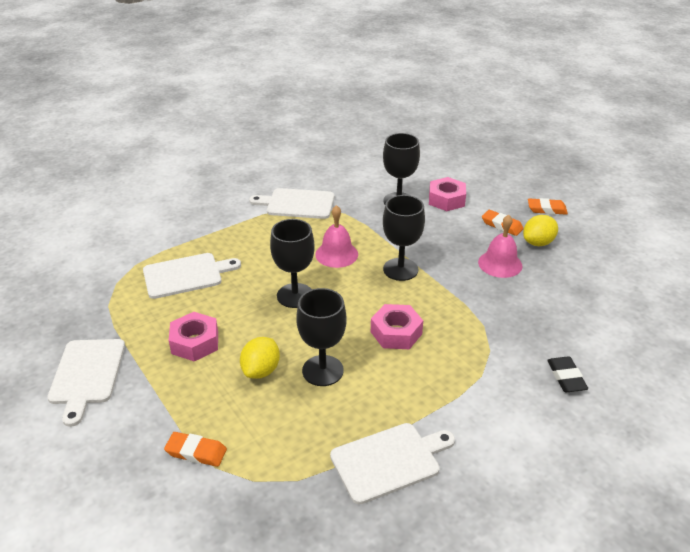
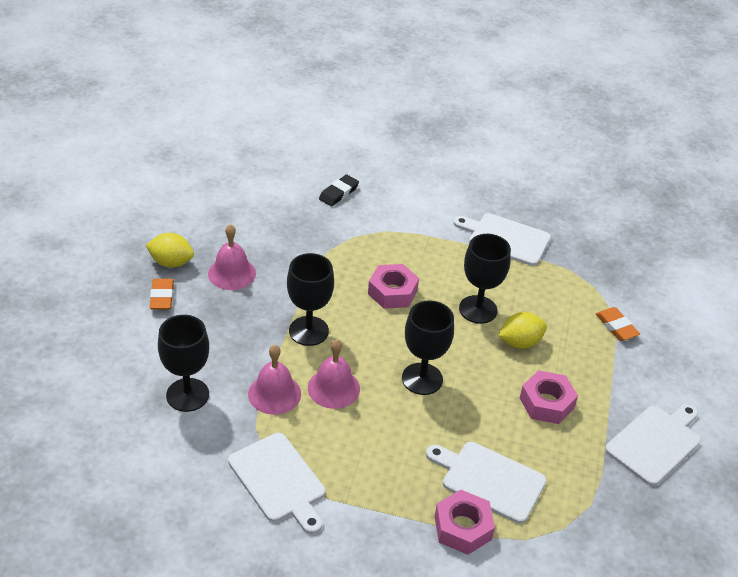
camera: 135 degrees left, 5 degrees up
pink nut [429,177,466,211] -> pink nut moved to [435,490,495,555]
orange eraser [528,198,568,215] -> none
none -> pink bell [248,345,301,415]

